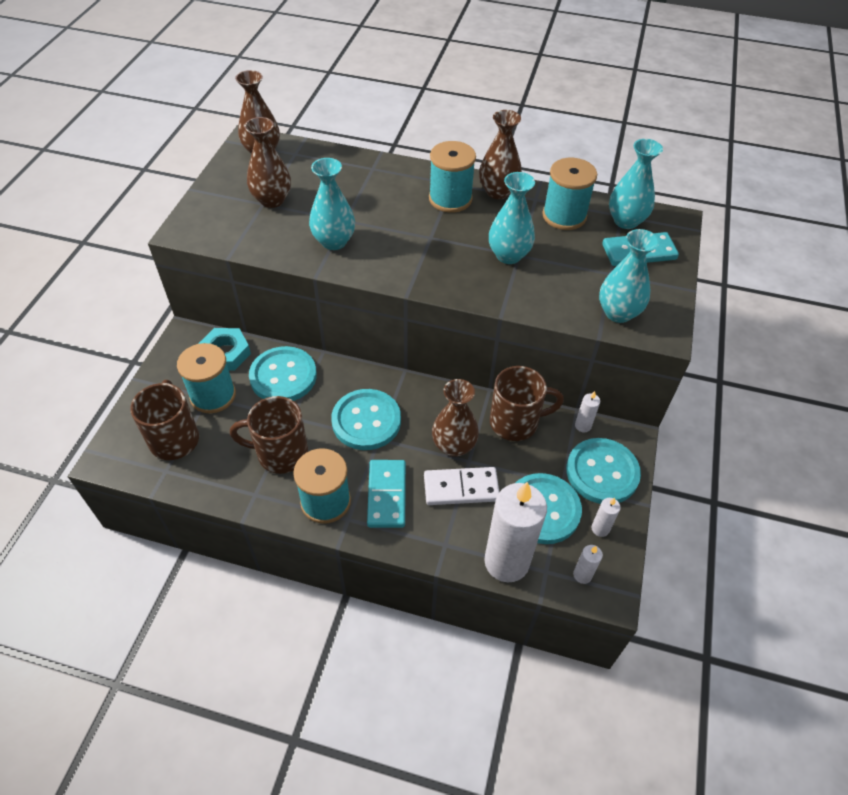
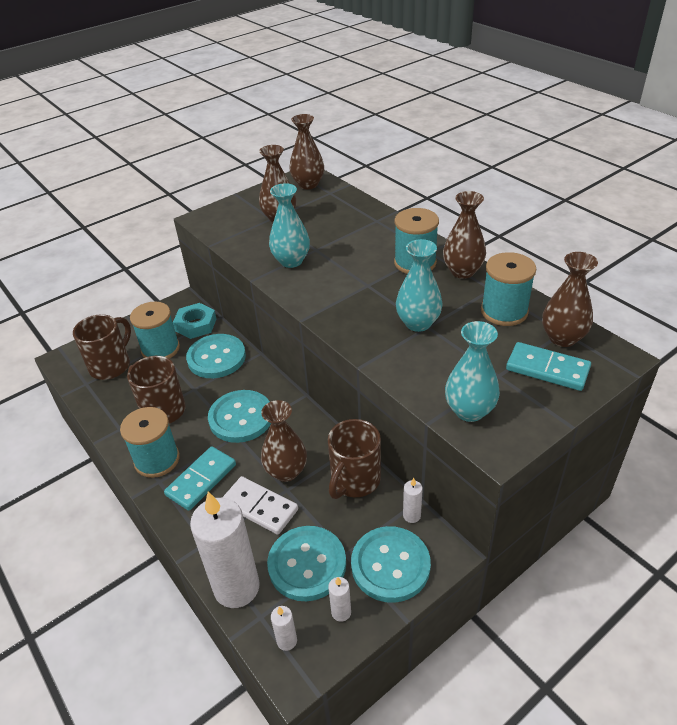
camera: 40 degrees right, 10 degrees down
brown mug [490,366,564,441] -> brown mug turned 90 degrees clockwise [328,419,381,499]
turquoise vase [609,139,663,229] -> brown vase [542,252,598,347]

